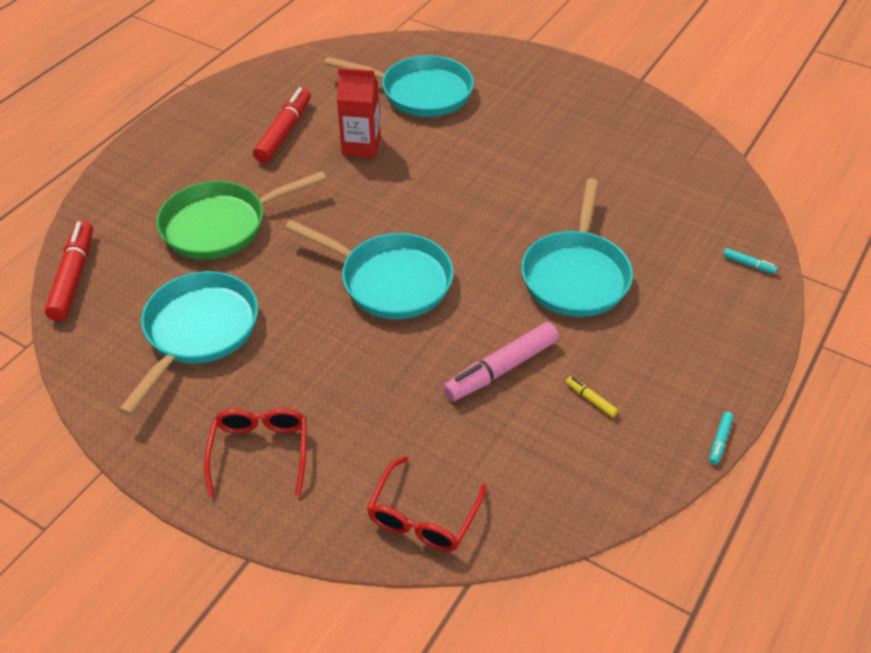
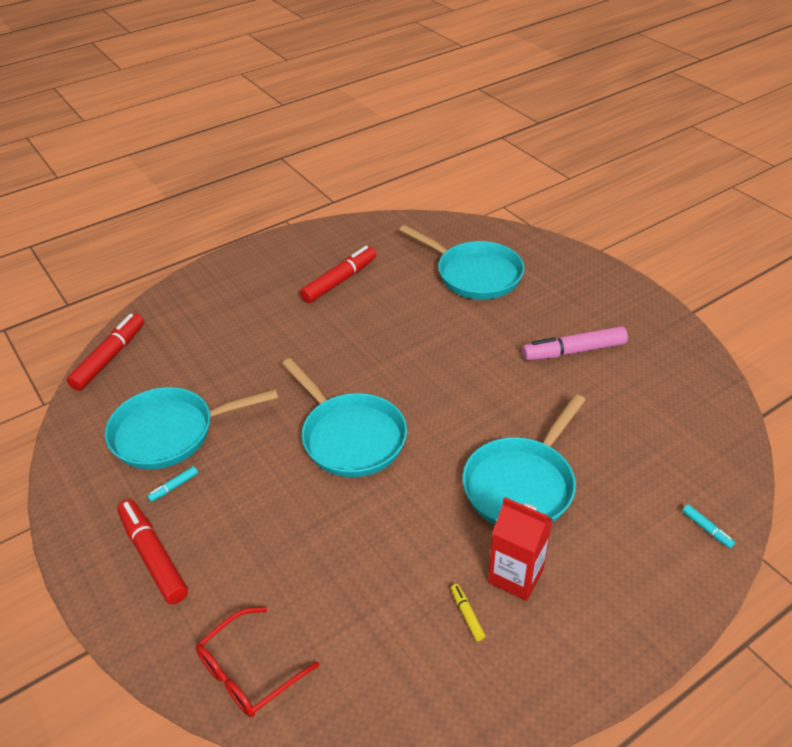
camera: 25 degrees right, 5 degrees down
turquoise pan [119,271,258,415] -> turquoise pan turned 150 degrees counterclockwise [105,387,278,469]
green pan [156,171,327,260] -> none
red glasses [204,408,306,497] -> red marker [117,499,188,604]
red carton [337,68,381,158] -> red carton moved to [488,497,553,601]
pink marker [443,322,559,401] -> pink marker moved to [522,326,628,361]
turquoise marker [709,412,734,465] -> turquoise marker moved to [147,466,198,502]

